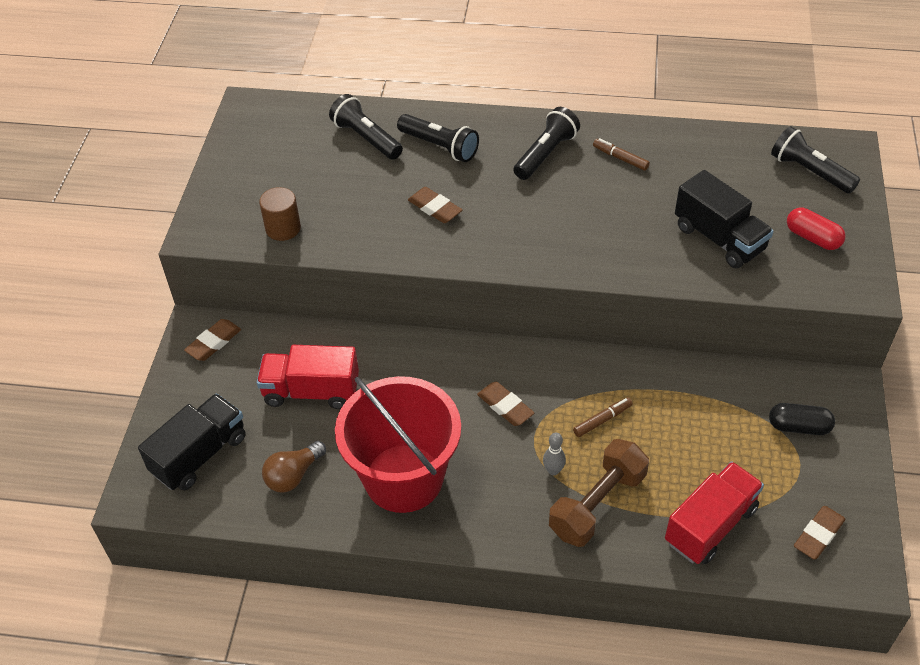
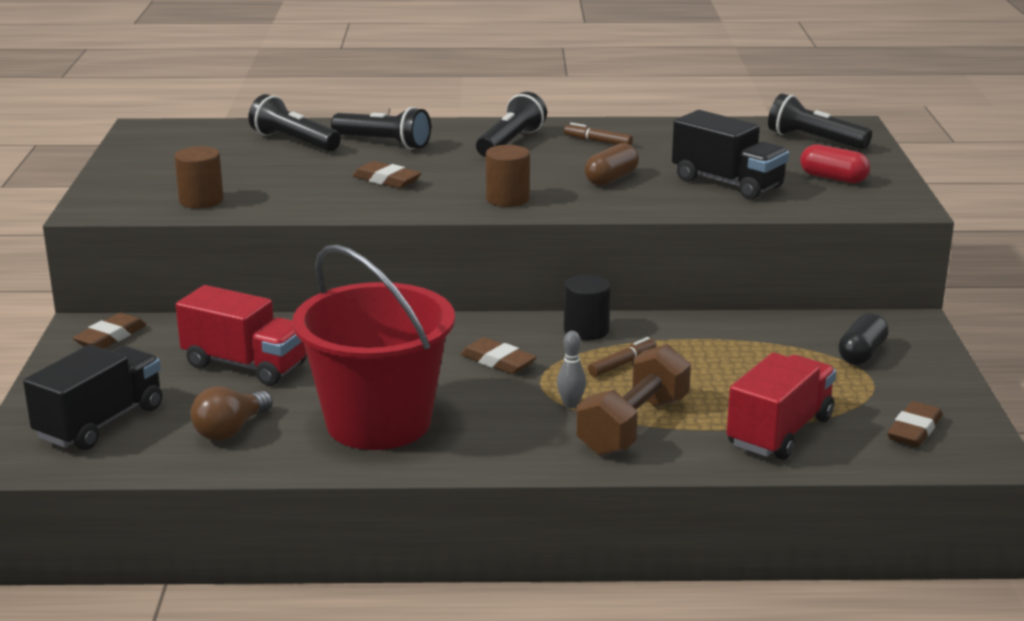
camera: 10 degrees left, 25 degrees down
red truck [257,345,359,409] -> red truck turned 150 degrees counterclockwise [176,285,307,386]
black capsule [769,403,835,435] -> black capsule turned 60 degrees counterclockwise [838,313,889,365]
none -> brown cylinder [486,145,530,207]
none -> black cylinder [564,275,611,341]
none -> brown capsule [584,143,639,186]

